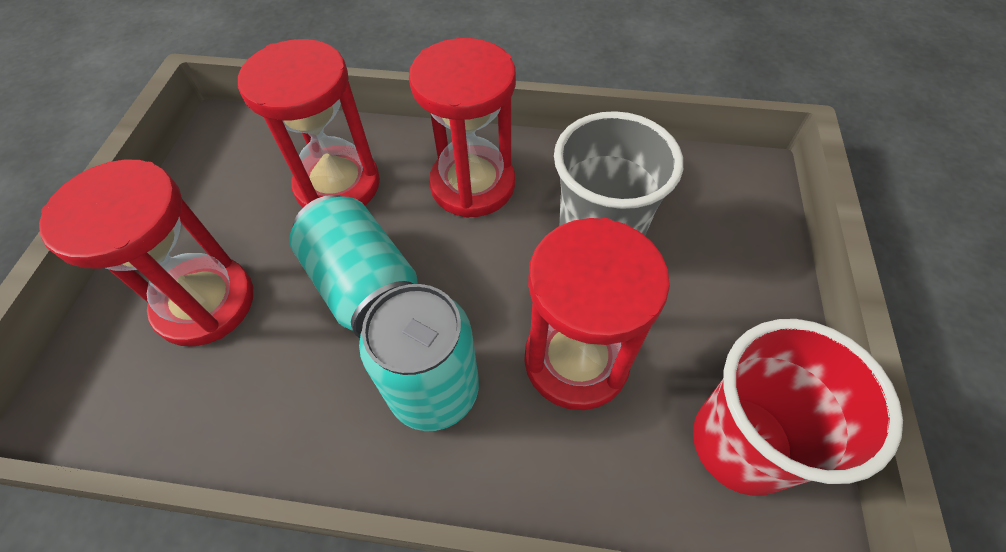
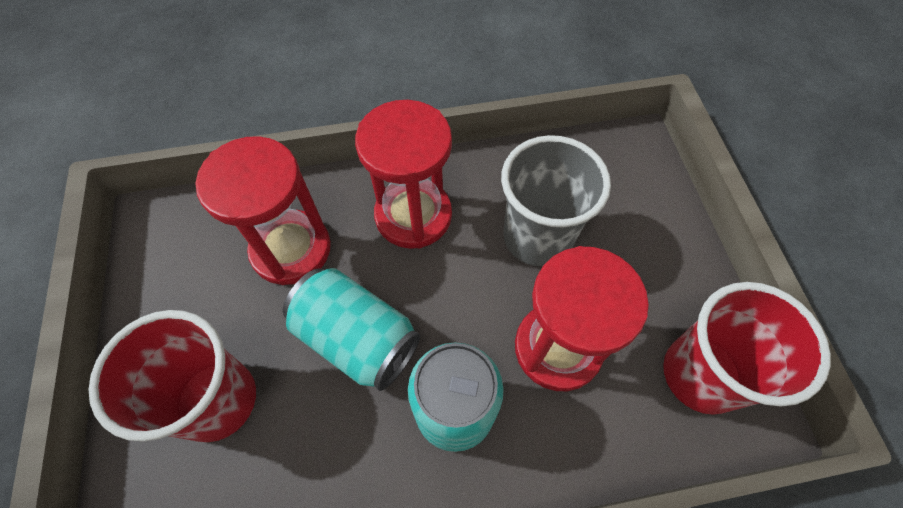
camera: 20 degrees left, 5 degrees up
red hourglass [39,159,253,346] -> red cup [88,310,256,442]

